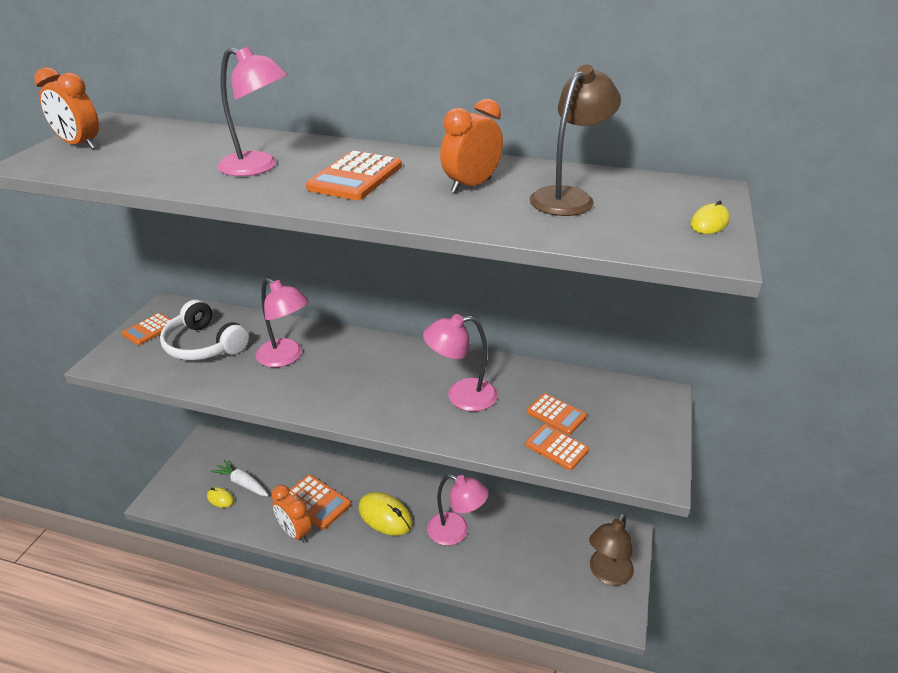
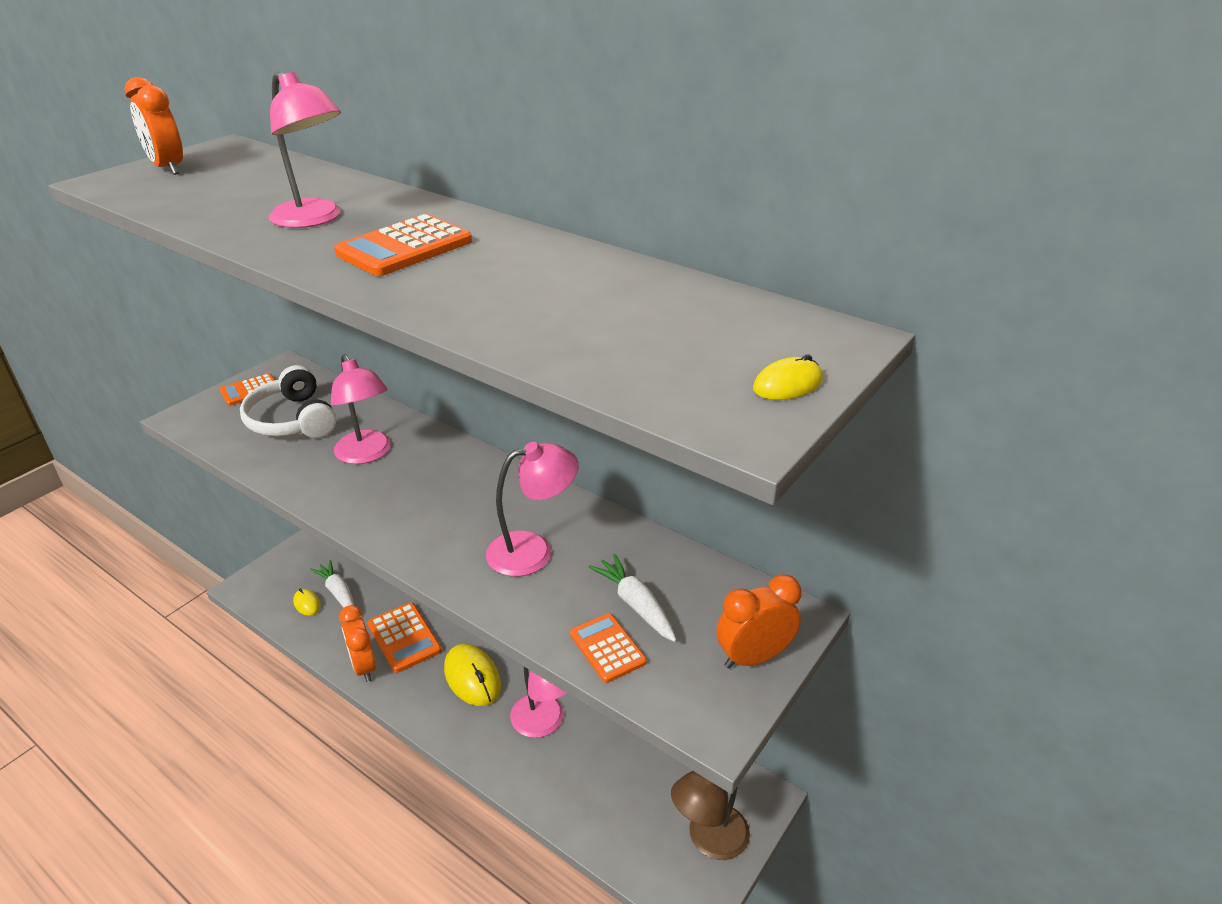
camera: 20 degrees right, 0 degrees up
pink lamp [423,314,498,411] -> pink lamp turned 150 degrees clockwise [486,442,579,577]
orange clock [440,99,503,193] -> orange clock moved to [716,574,801,669]
orange calculator [527,393,587,435] -> white carrot [589,554,677,642]
brown lamp [530,65,621,216] -> none

